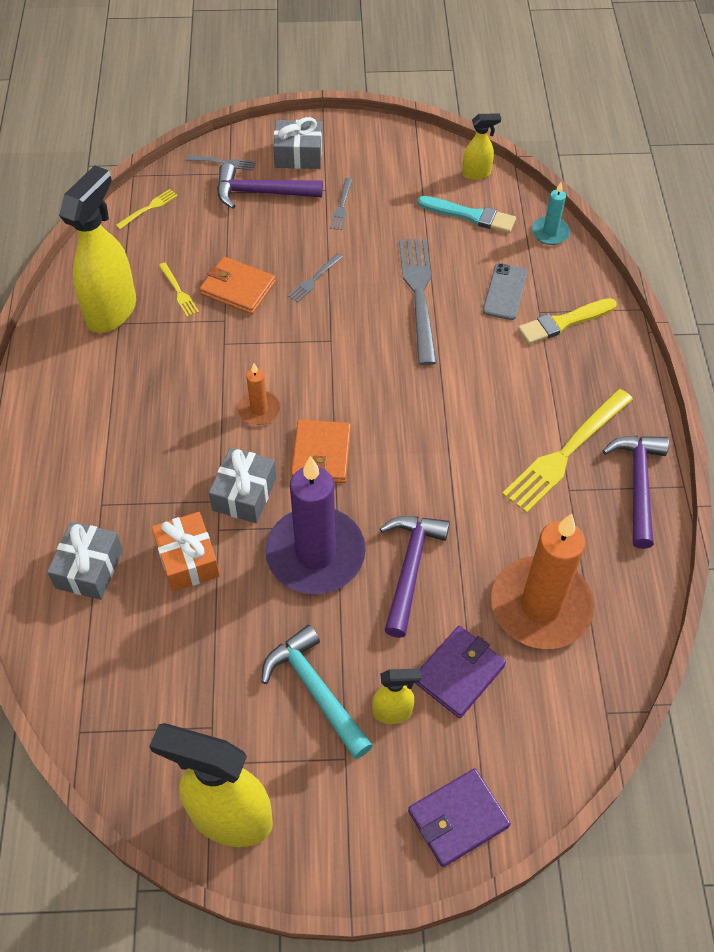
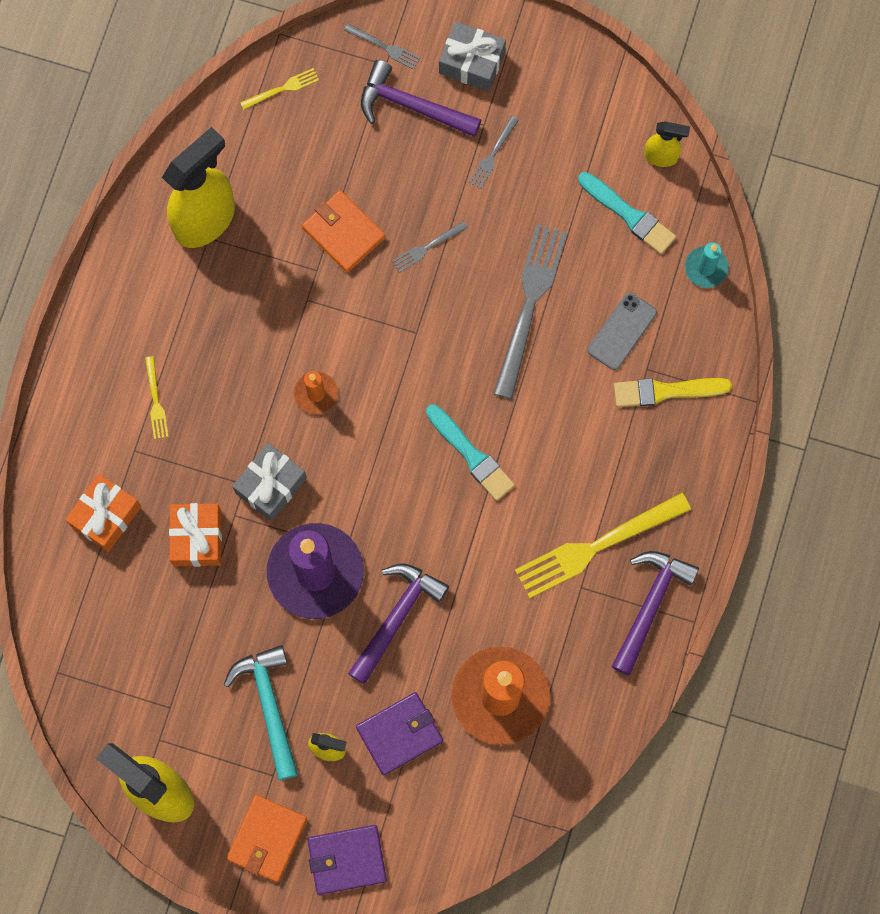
camera: 20 degrees right, 20 degrees up
grey gift [47,522,123,600] -> orange gift [65,474,141,552]
yellow fork [159,263,199,317] -> yellow fork moved to [145,356,169,439]
orange wallet [291,420,351,483] -> orange wallet moved to [226,795,307,882]
none -> turquoise brush [426,404,515,501]

